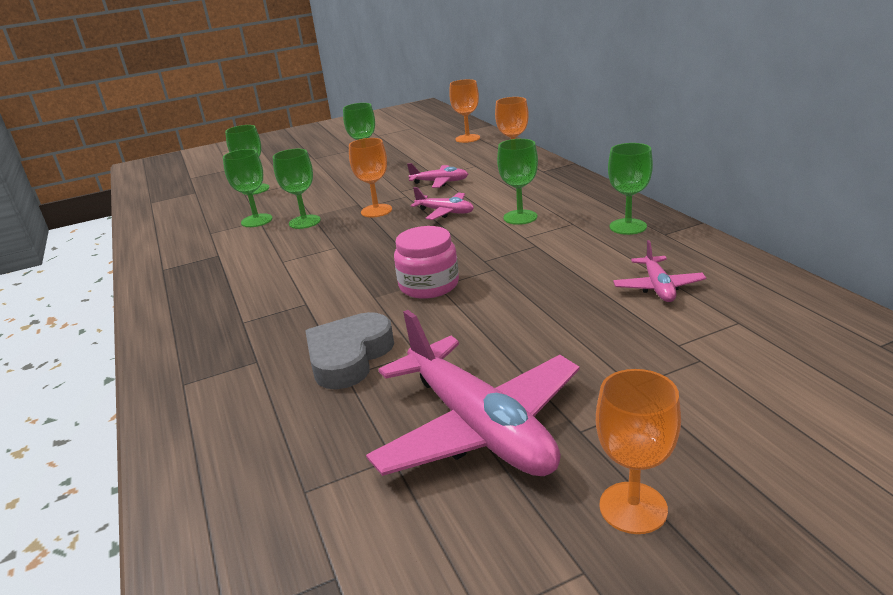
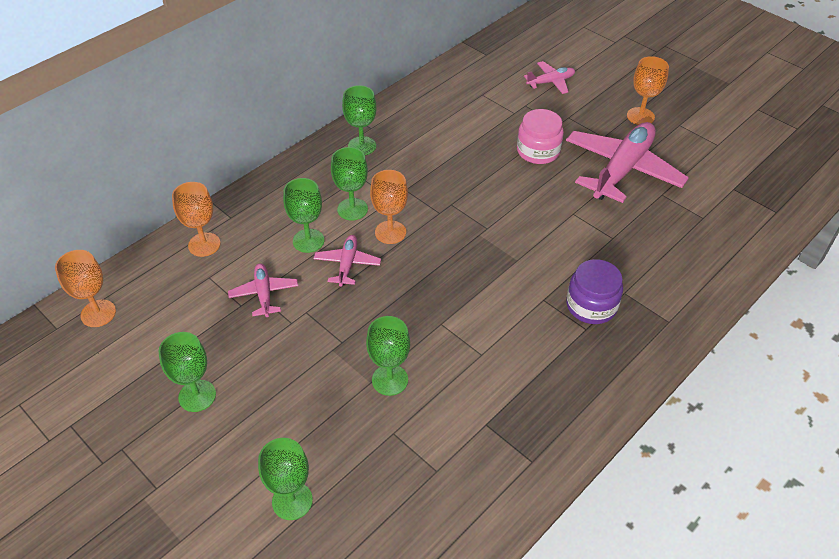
camera: 115 degrees left, 20 degrees up
green goblet [223,149,272,227] -> green goblet moved to [283,178,324,253]
grey heart [305,312,394,389] -> none
orange goblet [349,138,392,217] -> orange goblet moved to [370,170,408,244]
pink jar [394,226,459,299] -> pink jar moved to [517,109,564,164]
pink plane [613,240,706,302] -> pink plane moved to [524,61,575,94]
none -> purple jar [566,259,623,324]

